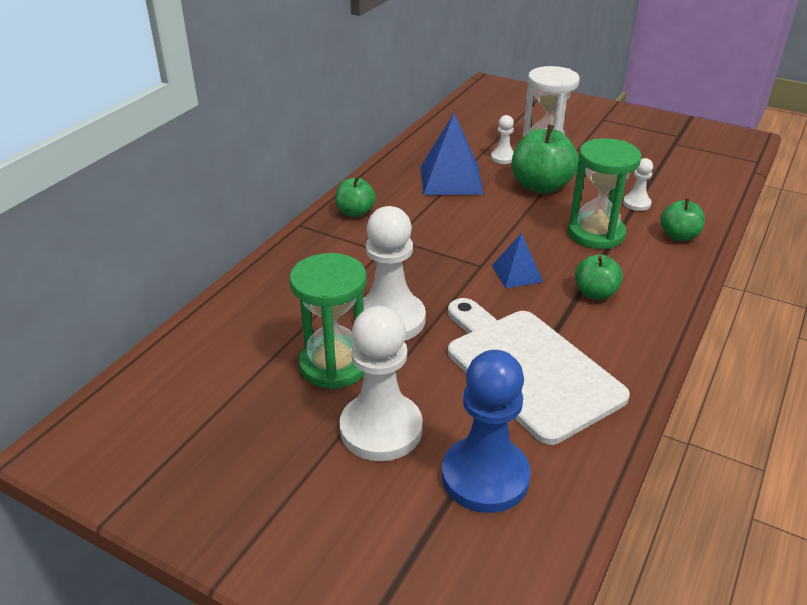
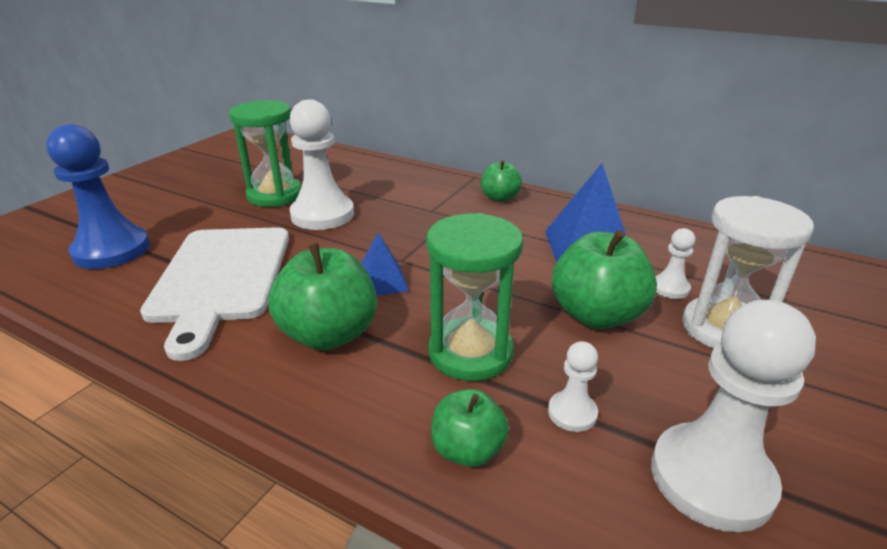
camera: 90 degrees right, 5 degrees down
white pawn [339,306,423,461] -> white pawn moved to [651,300,816,532]
white cutting board [448,298,630,445] -> white cutting board turned 120 degrees clockwise [140,227,289,361]
green apple [575,254,623,300] -> green apple [268,243,377,351], size x1.70

